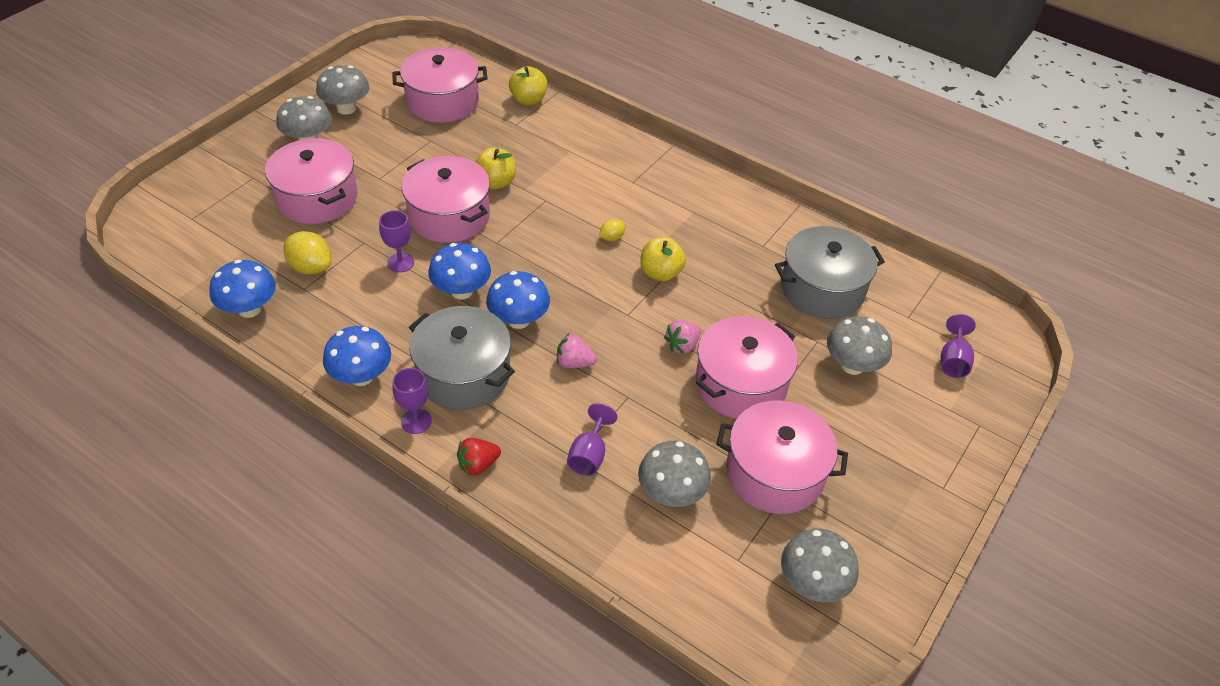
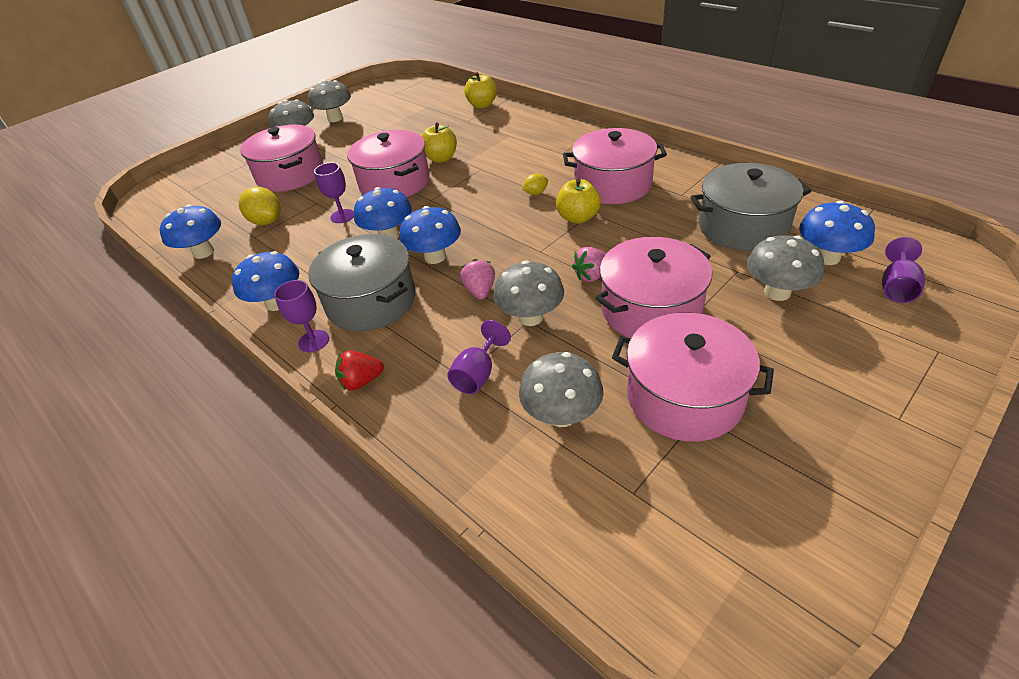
camera: 15 degrees right, 5 degrees down
pink pot [392,47,488,123] -> pink pot moved to [563,128,667,204]
pink strawberry [557,333,597,368] -> pink strawberry turned 60 degrees clockwise [460,259,495,300]
grey mushroom [781,529,859,602] -> grey mushroom moved to [493,260,564,326]
none -> blue mushroom [799,201,875,265]

